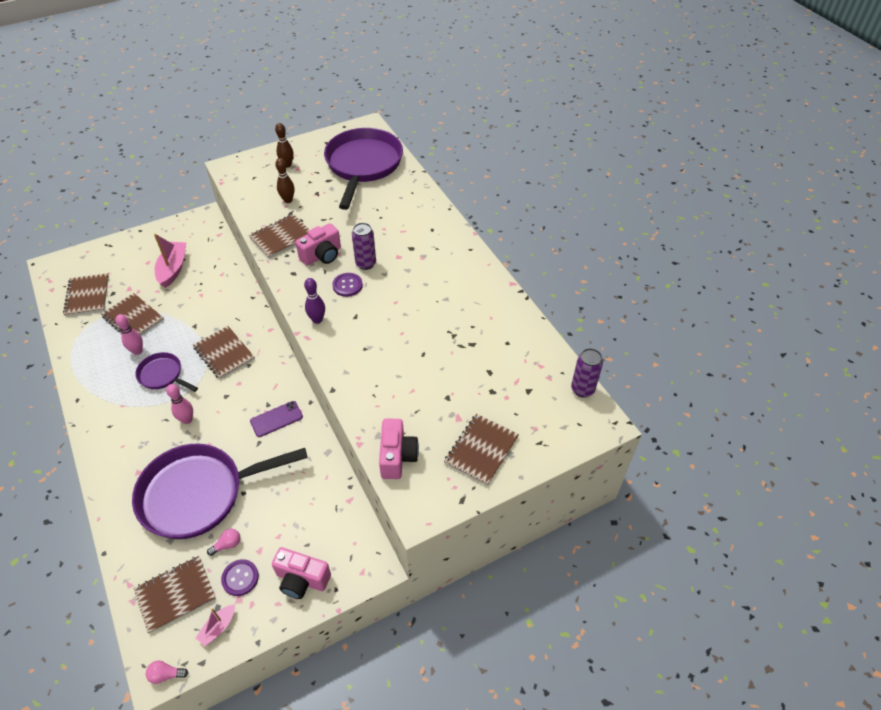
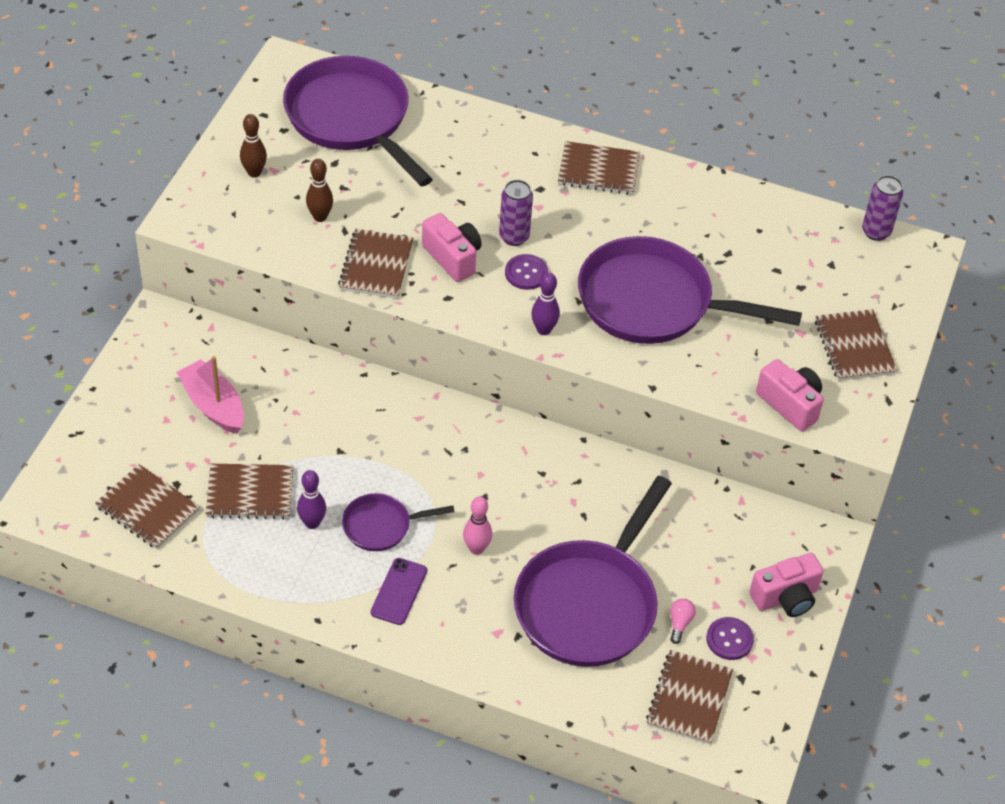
camera: 45 degrees left, 0 degrees up
pink bowling pin [116,314,143,355] -> purple bowling pin [297,470,326,529]
pink light bulb [146,661,188,684] -> none
brown notebook [193,326,255,379] -> brown notebook moved to [558,141,640,195]
pink boat [196,604,235,646] -> none
purple phone [250,401,303,437] -> purple phone moved to [371,558,427,625]
pink camera [295,223,341,266] -> pink camera turned 45 degrees counterclockwise [422,213,482,282]
none -> purple pan [578,236,802,344]

